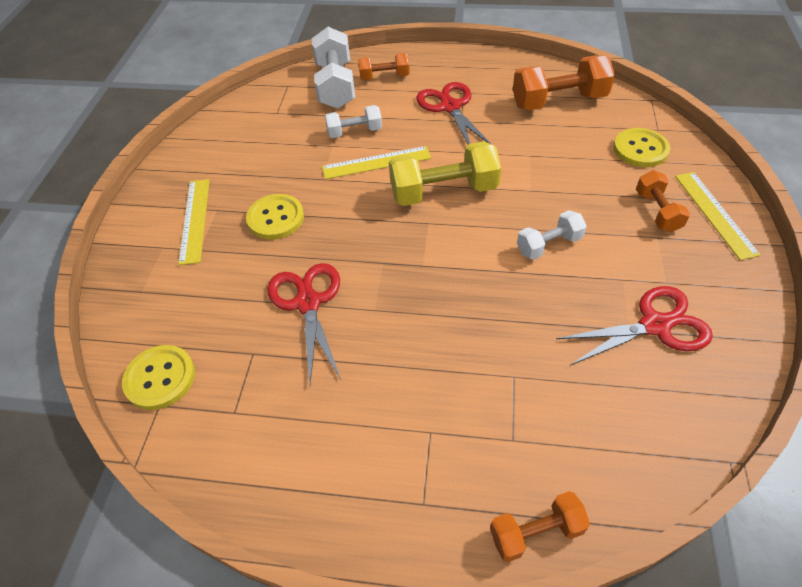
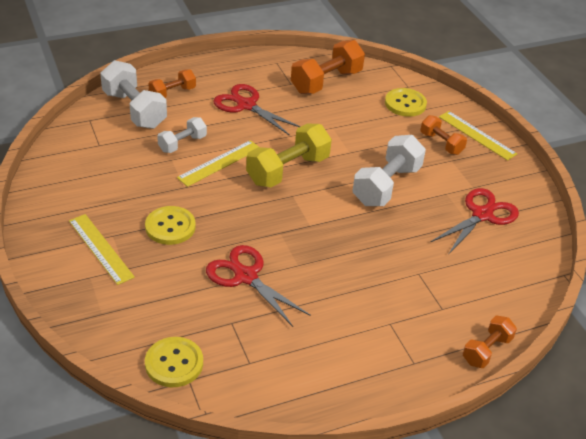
camera: 35 degrees left, 10 degrees down
white dumbbell [517,210,587,260] -> white dumbbell [352,135,426,206], size x1.73

